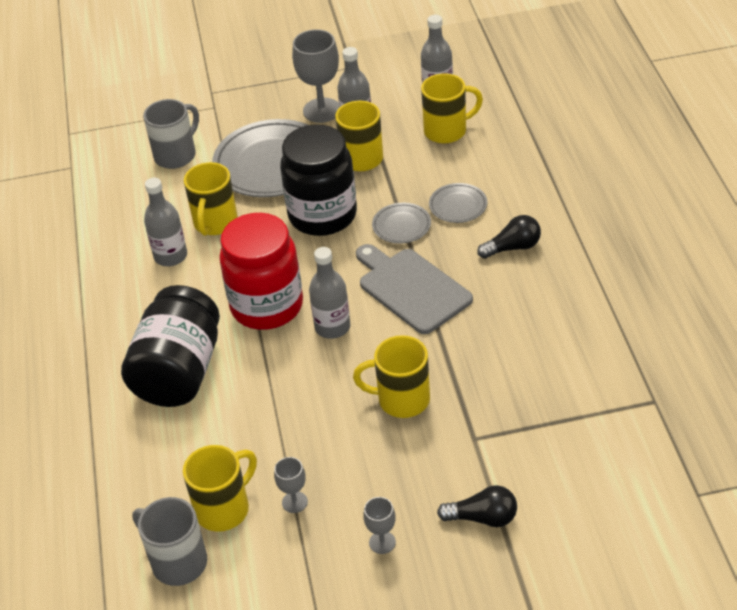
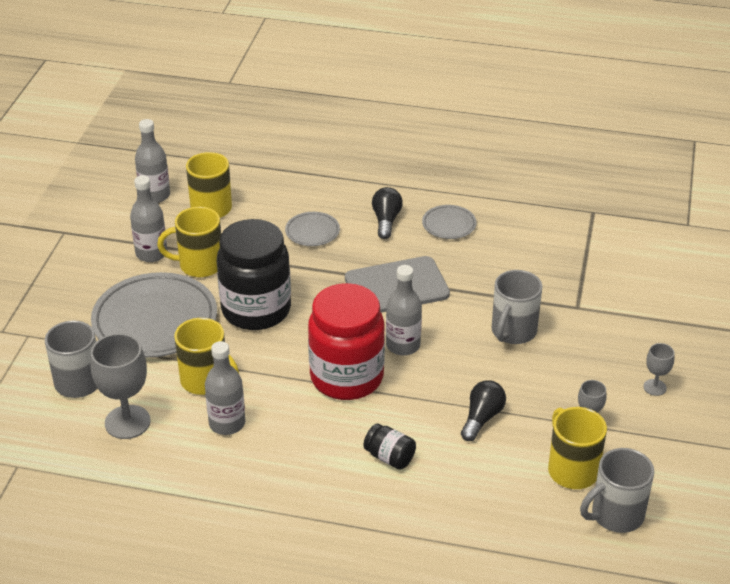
camera: 70 degrees left, 5 degrees down
black jar [121,285,220,407] -> black jar [363,423,416,469], size x0.43
grey goblet [292,29,339,123] -> grey goblet moved to [90,333,151,439]
yellow mug [353,335,430,418] -> grey mug [492,270,542,344]
grey plate [372,203,431,244] -> grey plate moved to [422,205,477,239]
black light bulb [437,485,517,527] -> black light bulb moved to [461,380,506,441]

